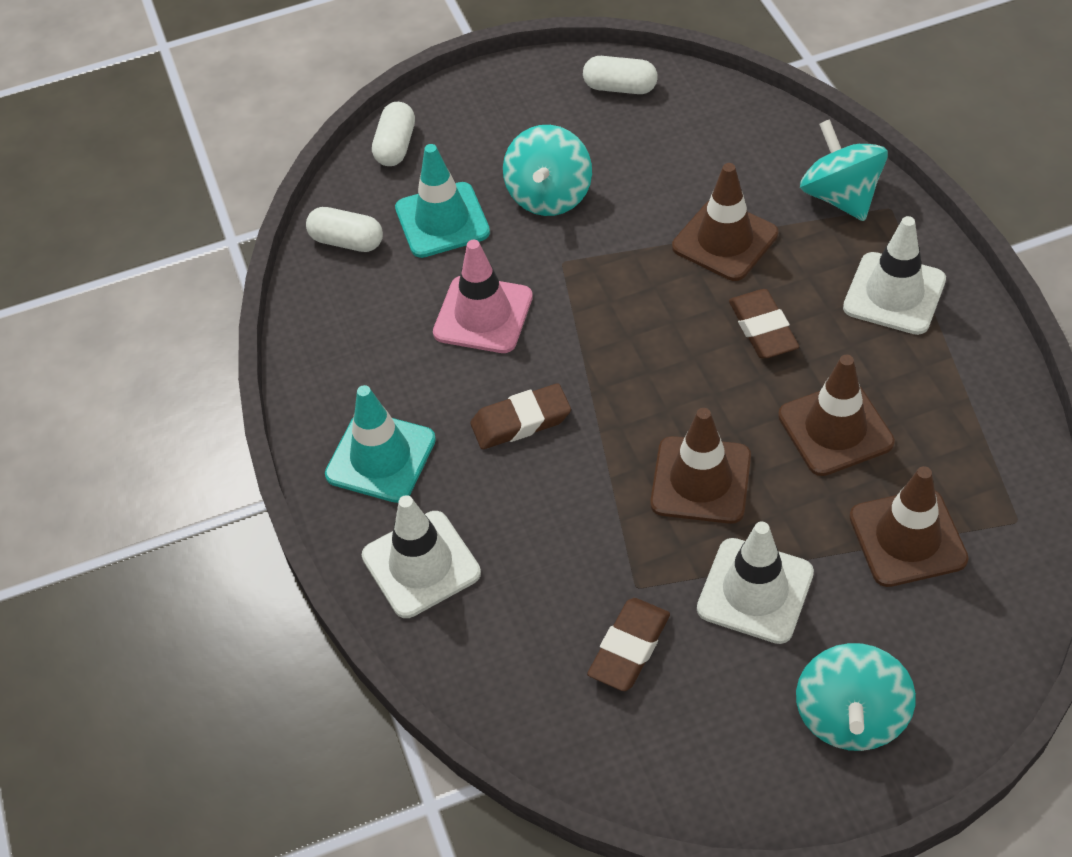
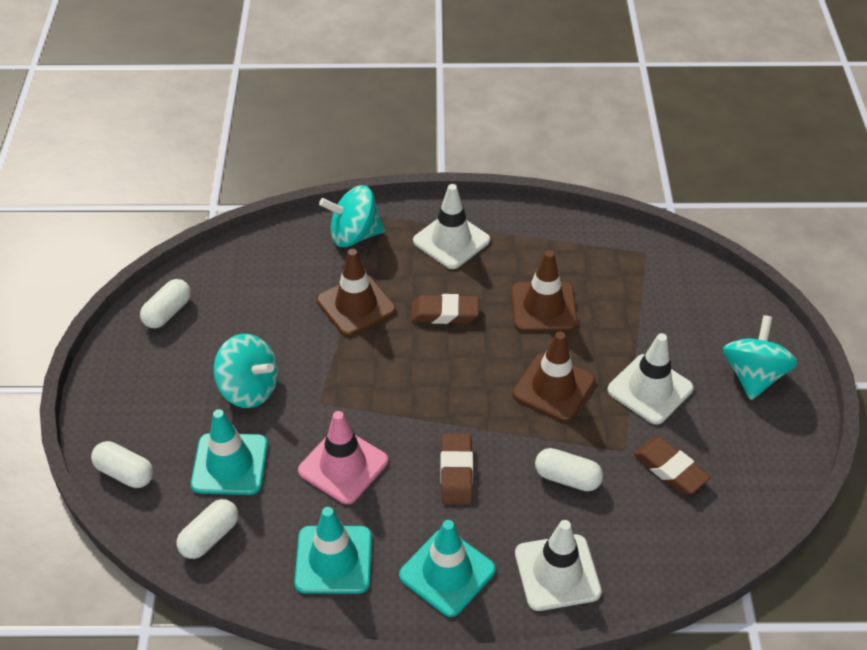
camera: 75 degrees left, 5 degrees down
turquoise spinning top [796,643,916,751] -> turquoise spinning top turned 105 degrees counterclockwise [723,315,798,400]
brown traffic cone [849,466,969,587] -> none
none -> turquoise traffic cone [294,507,372,594]
none -> white capsule [535,448,603,491]

